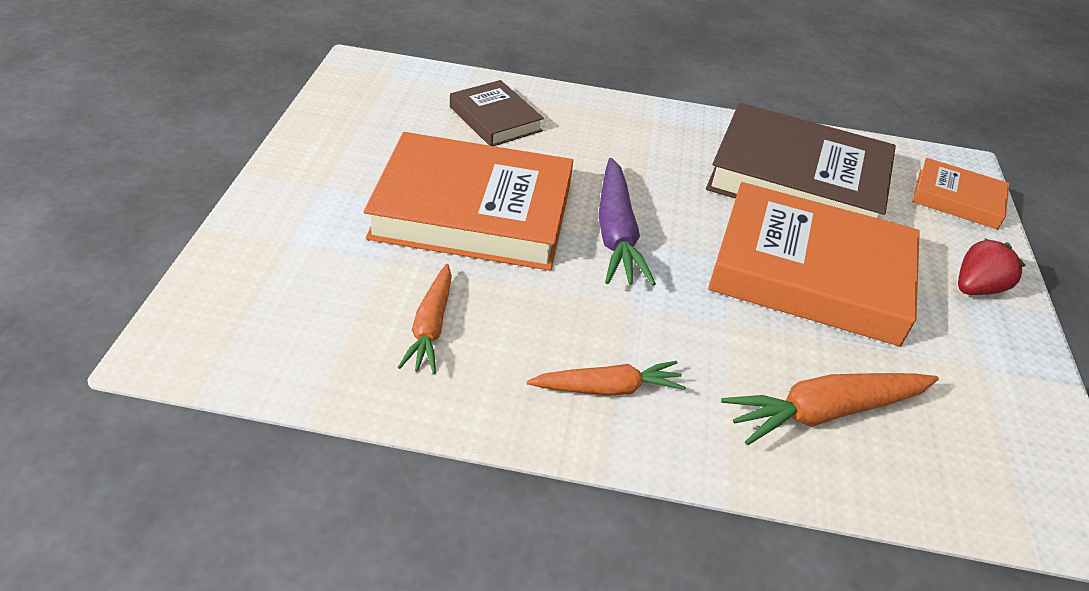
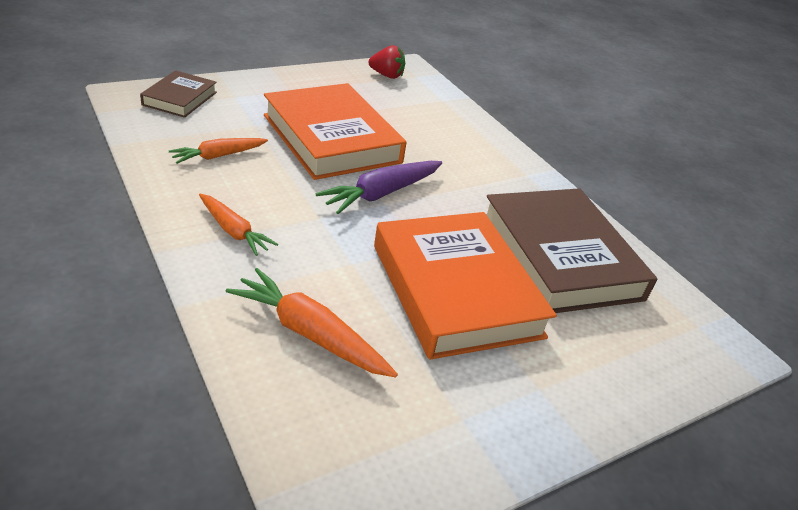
camera: 50 degrees right, 5 degrees down
brown book [450,80,544,146] -> brown book moved to [140,70,217,118]
orange book [912,158,1009,230] -> none
red strawberry [958,238,1026,295] -> red strawberry moved to [368,45,405,79]

